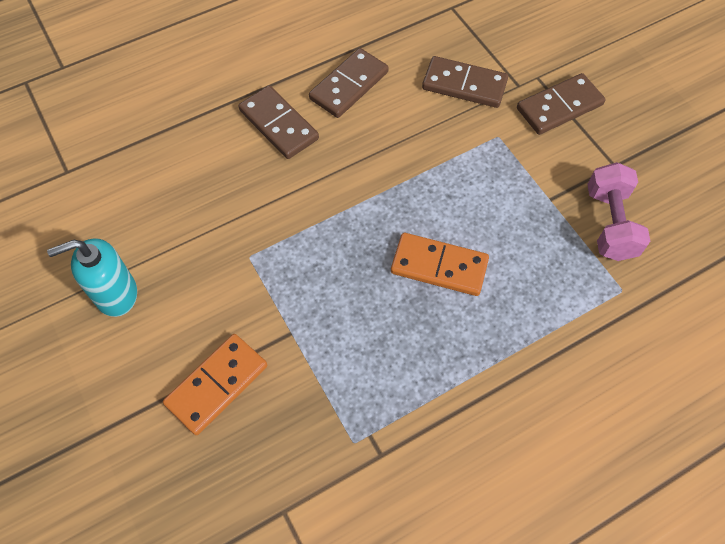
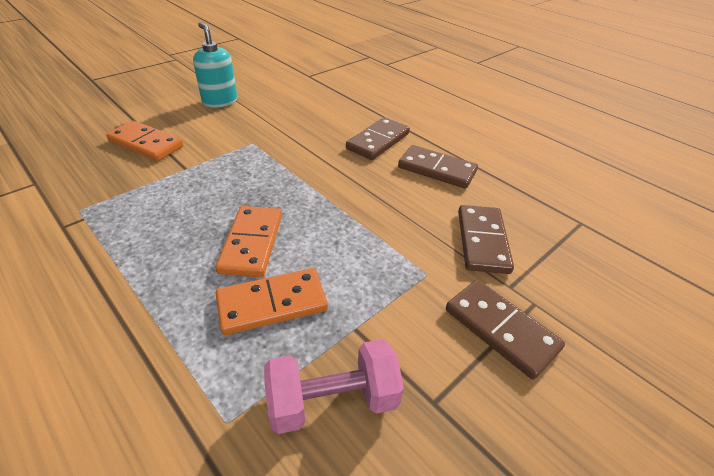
camera: 75 degrees right, 20 degrees down
none -> orange domino [216,268,328,335]

